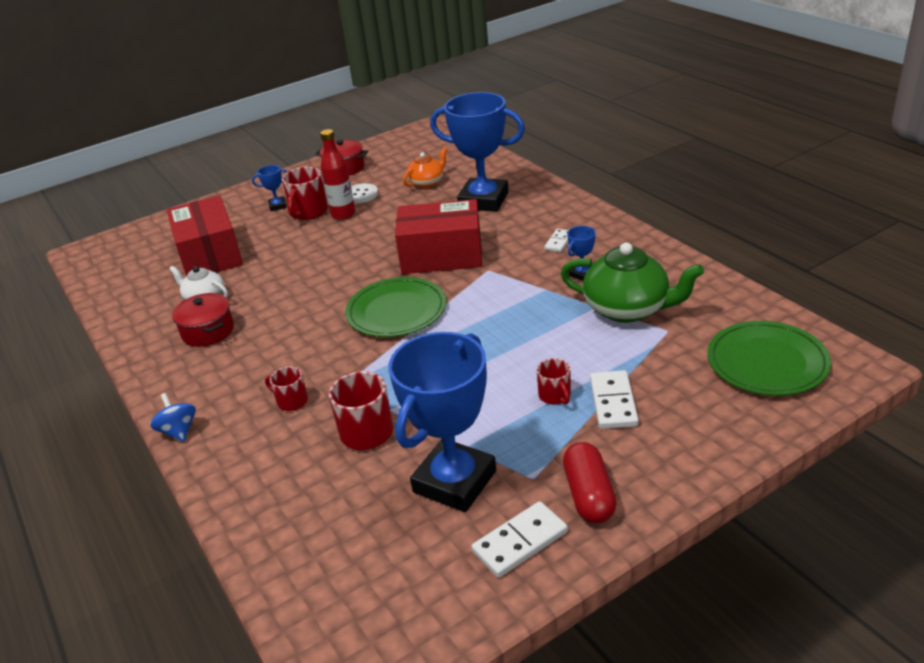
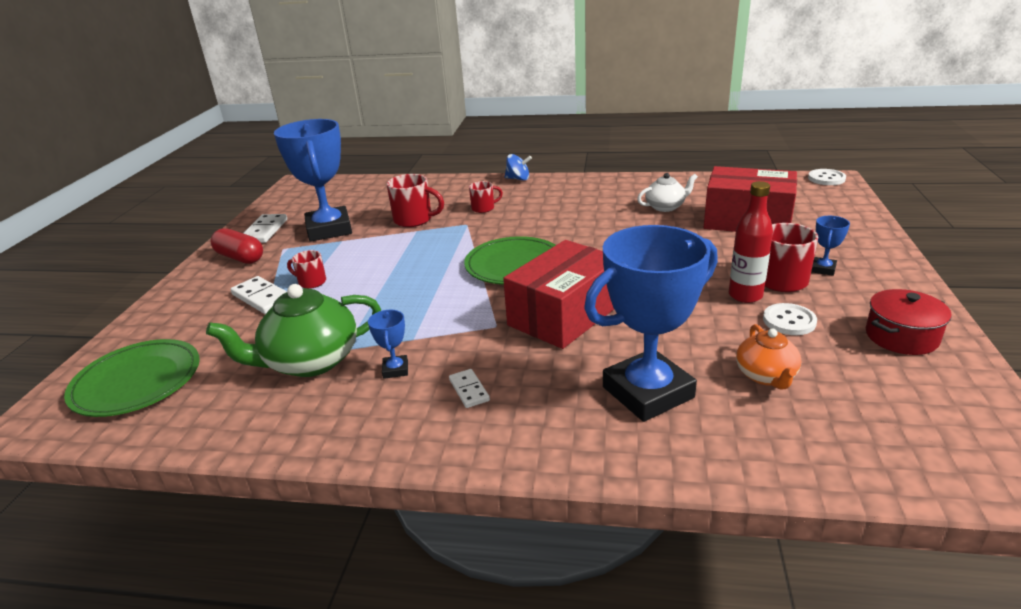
camera: 130 degrees right, 5 degrees down
red pot [172,293,234,347] -> none
none -> white button [808,169,846,185]

